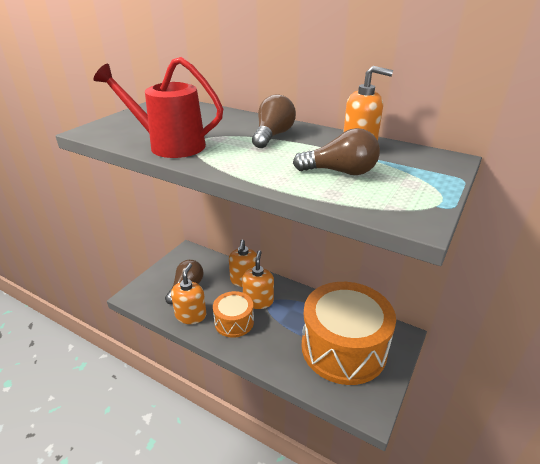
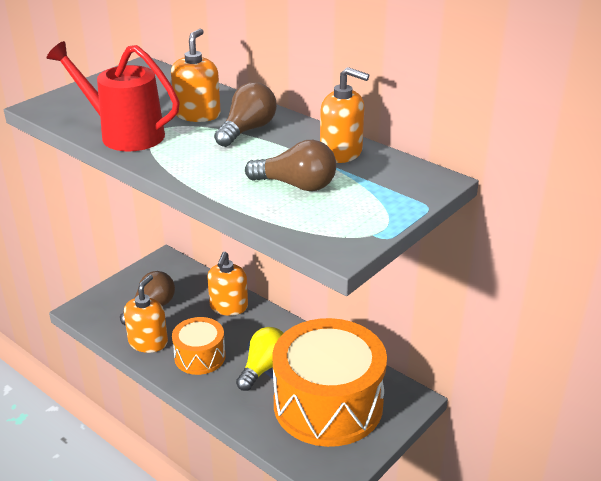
camera: 10 degrees right, 0 degrees up
orange soap dispenser [242,250,274,309] -> orange soap dispenser moved to [171,28,221,122]
none -> yellow light bulb [236,327,283,391]

